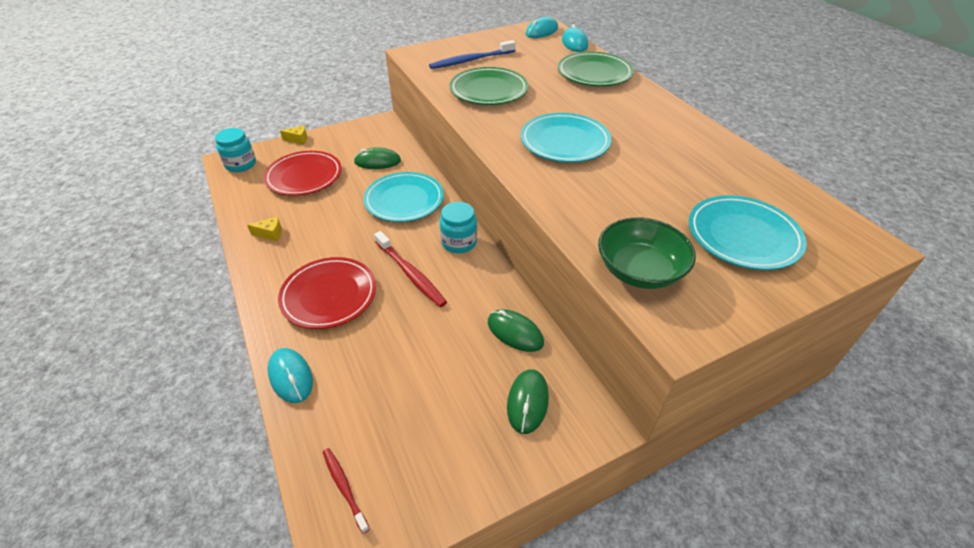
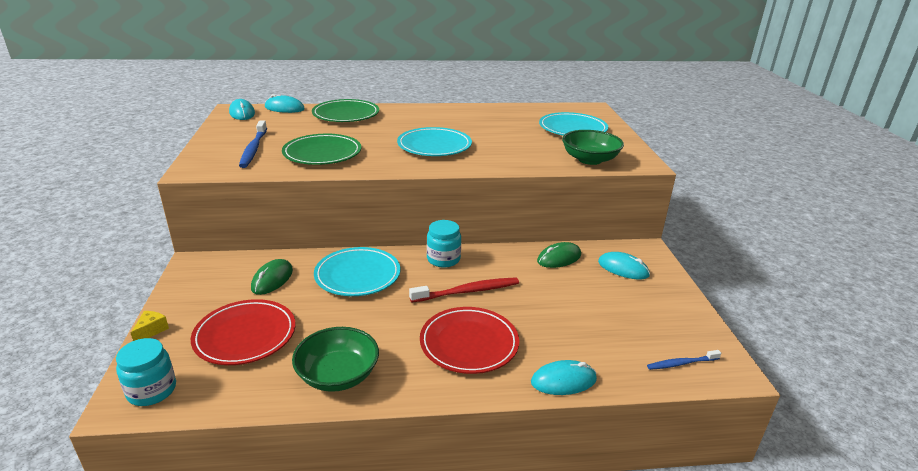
camera: 70 degrees left, 15 degrees down
yellow cheese [247,216,282,241] -> green bowl [292,327,379,392]
red toothbrush [323,448,370,534] -> blue toothbrush [647,350,721,370]
green mouse [507,369,549,434] -> turquoise mouse [598,252,650,280]

